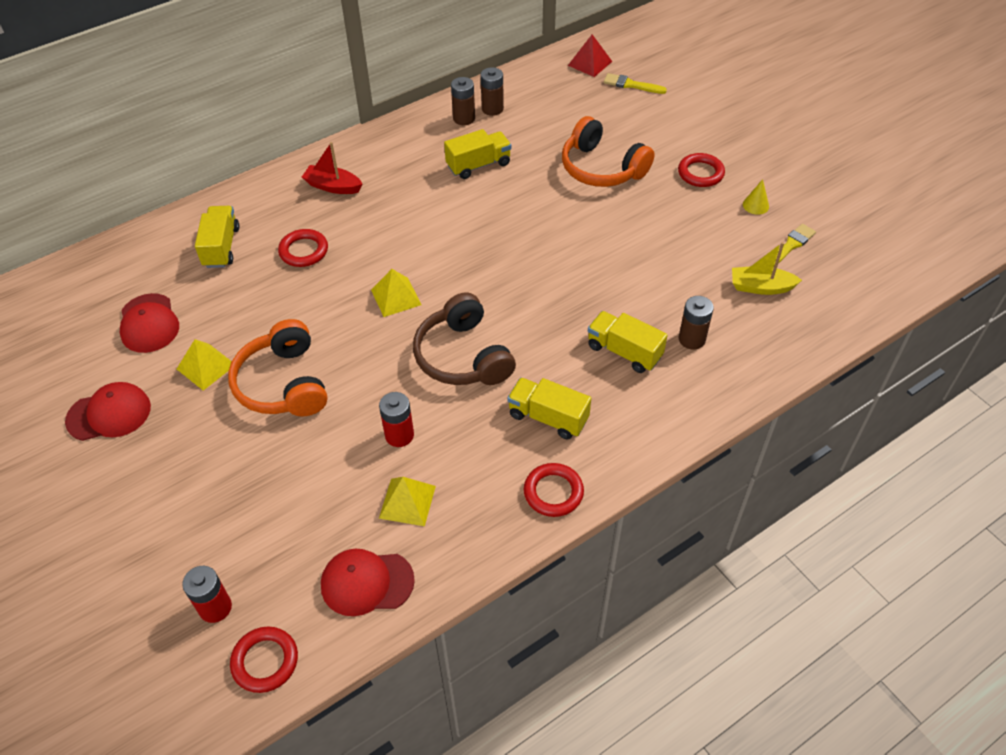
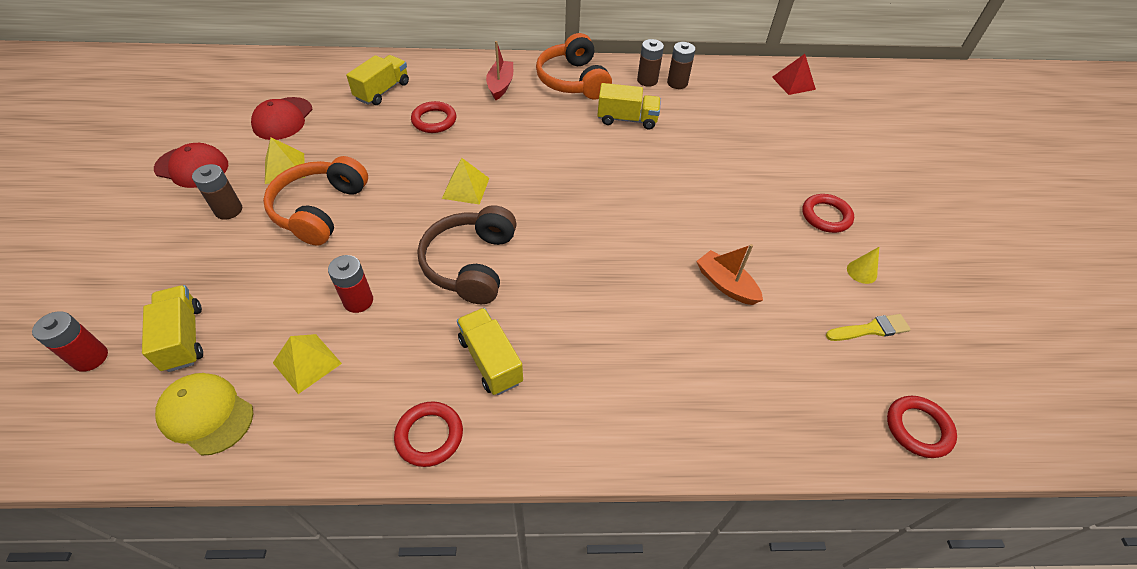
camera: 30 degrees right, 0 degrees up
red ring [230,627,298,693] -> red ring moved to [887,396,957,458]
red boat [302,142,362,194] -> red boat turned 45 degrees clockwise [486,41,513,100]
red cap [321,549,415,616] -> yellow cap [155,373,253,456]
orange headphones [562,116,655,187] -> orange headphones moved to [536,33,612,99]
yellow truck [588,311,667,373] -> yellow truck moved to [142,285,203,372]
yellow brush [604,73,667,94] -> none
brown battery [679,296,714,350] -> brown battery moved to [192,164,242,220]
yellow boat [732,242,802,295] -> none
none -> orange boat [696,244,763,305]

